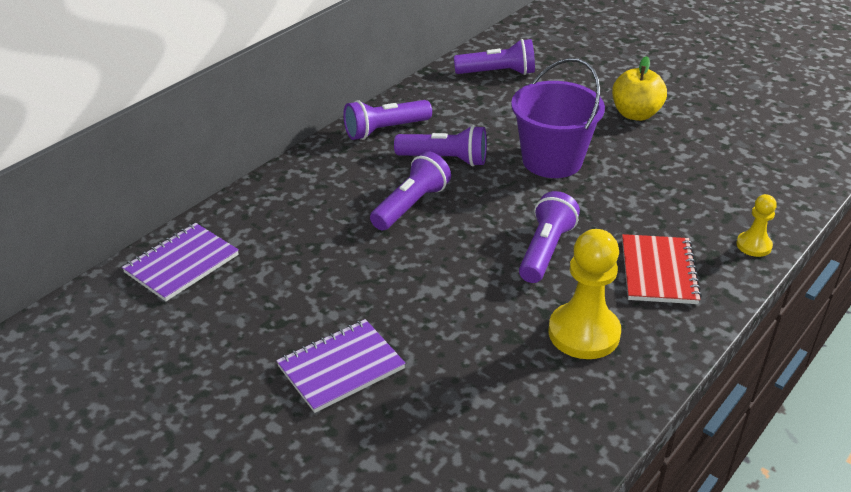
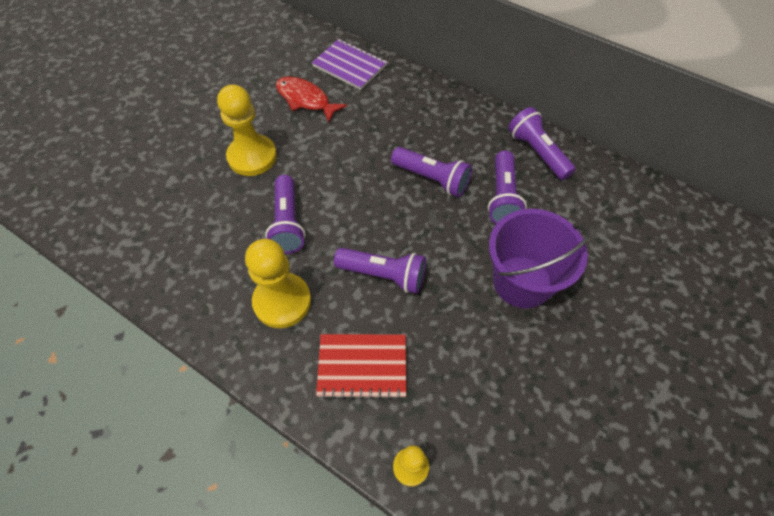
camera: 85 degrees right, 20 degrees up
purple notebook [276,319,406,413] -> yellow pawn [217,84,277,176]
purple flashlight [454,39,535,75] -> purple flashlight moved to [265,175,305,254]
yellow apple [612,56,667,121] -> none
none -> red fish [276,76,347,122]

